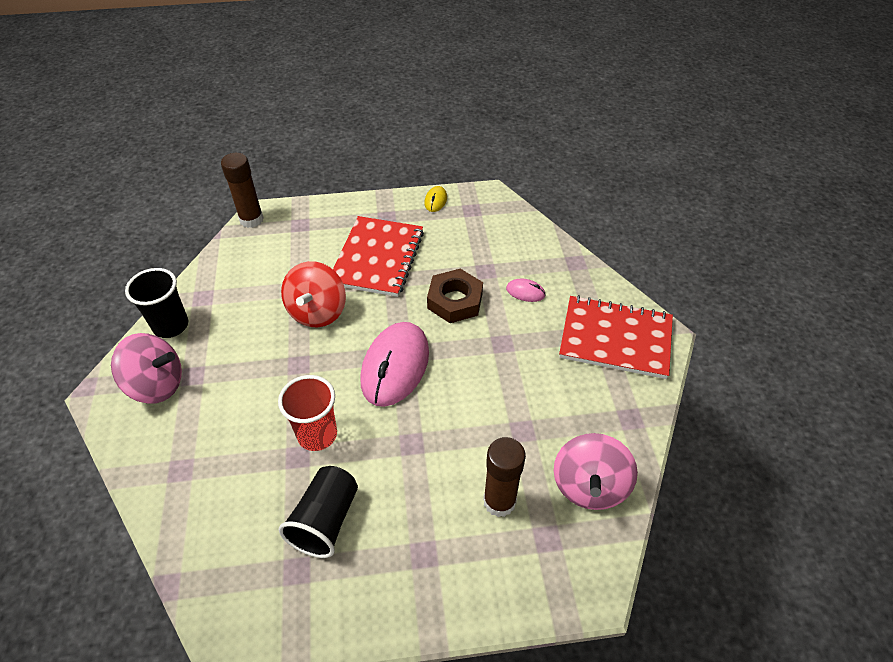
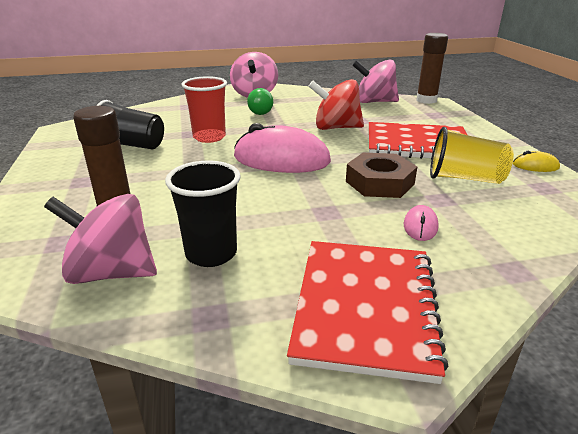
camera: 85 degrees right, 20 degrees down
black cup [125,268,188,338] -> black cup moved to [165,161,241,267]
none -> green light bulb [247,88,273,115]
none -> pink spinning top [352,60,399,103]
none -> yellow cup [430,127,514,184]

